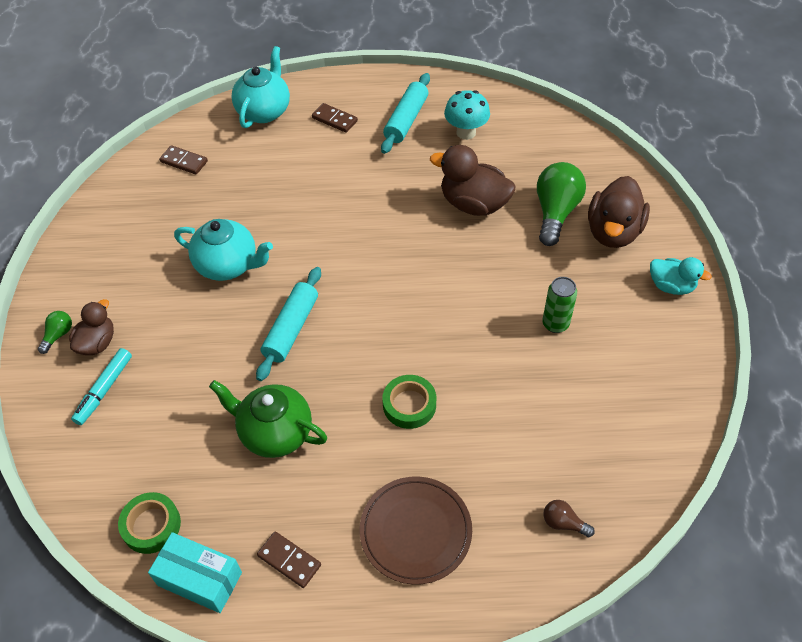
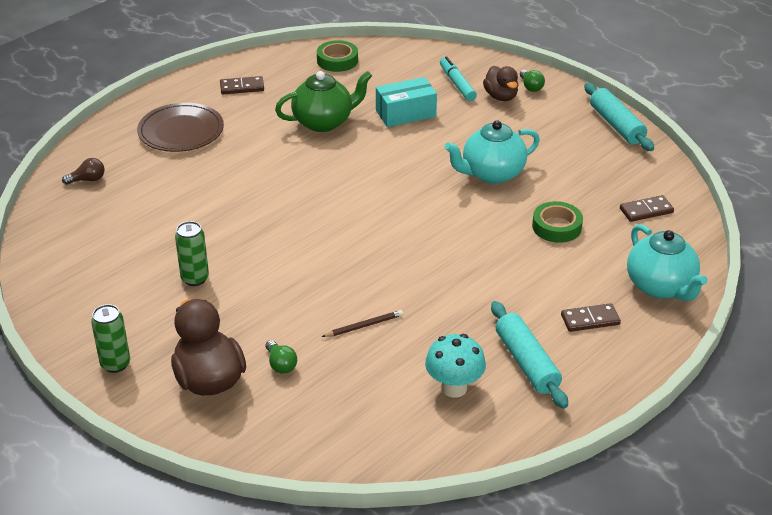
camera: 135 degrees right, 15 degrees down
turquoise box [148,532,242,613] -> turquoise box moved to [376,77,437,127]
turquoise rolling pin [256,267,321,381] -> turquoise rolling pin moved to [584,83,654,151]
green tape [382,375,436,429] -> green tape moved to [532,201,583,243]
brown duck [430,145,516,216] -> brown pencil [321,310,403,337]
green light bulb [537,162,586,246] -> green light bulb [266,340,297,374], size x0.48
turquoise duck [650,257,712,295] -> green can [91,304,130,373]

